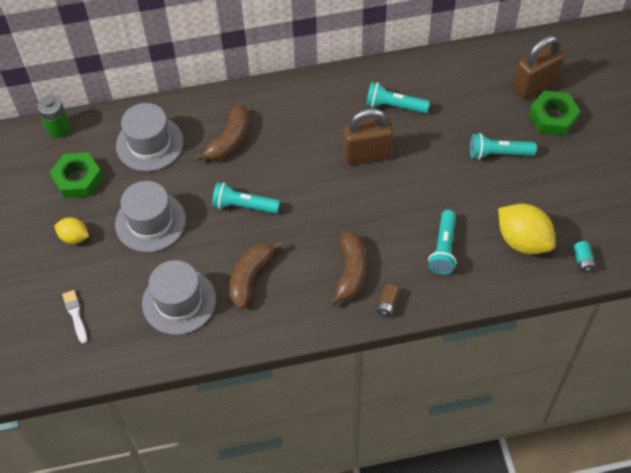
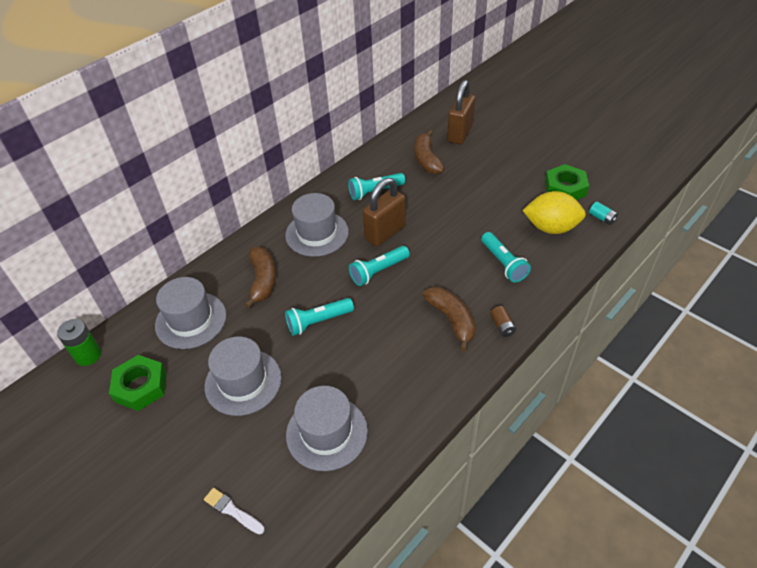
camera: 35 degrees left, 10 degrees down
yellow lemon [55,217,89,244] -> none
brown banana [229,241,283,309] -> brown banana moved to [414,130,444,174]
turquoise flashlight [470,133,537,160] -> turquoise flashlight moved to [349,246,410,286]
green nut [528,91,580,136] -> green nut moved to [545,164,589,200]
none -> grey hat [285,193,349,257]

